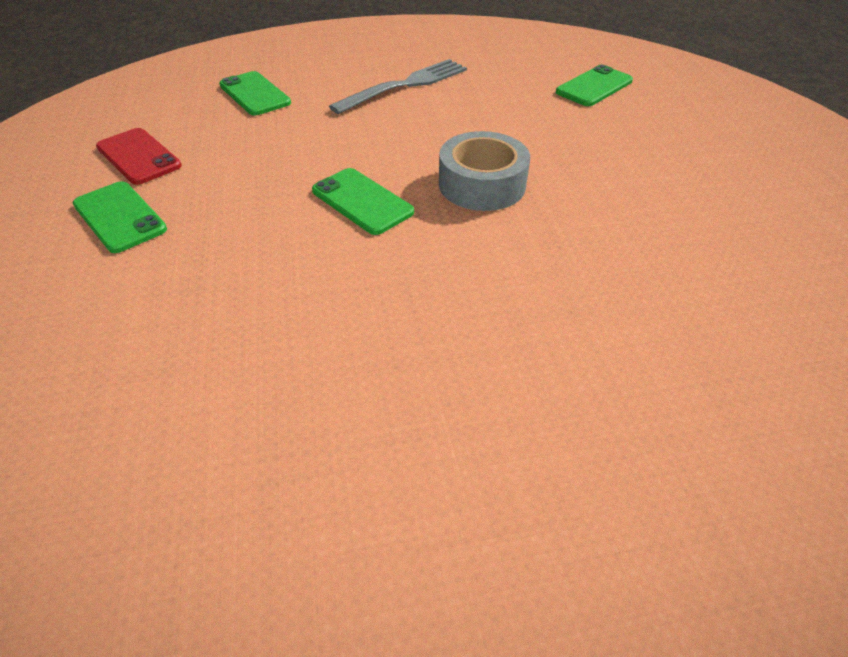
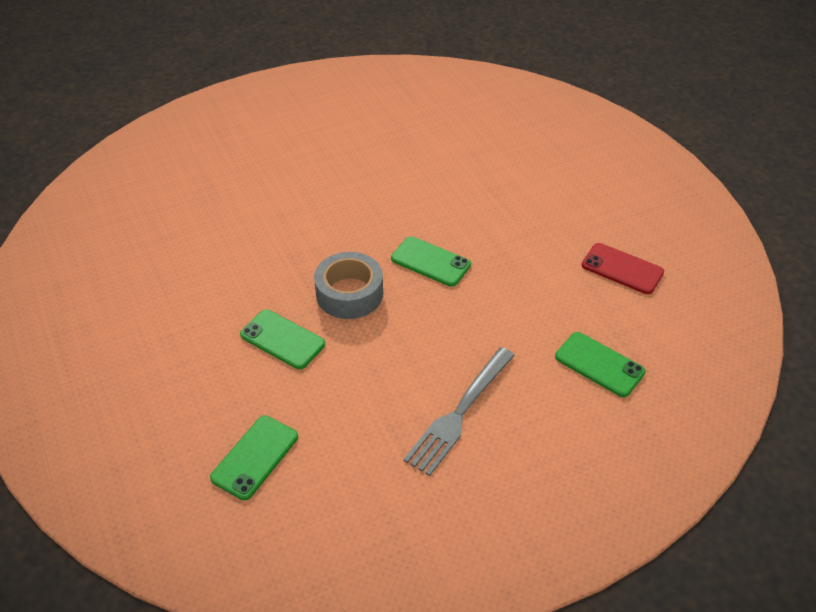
camera: 165 degrees right, 0 degrees up
green phone [73,181,167,253] -> green phone moved to [240,310,325,369]

